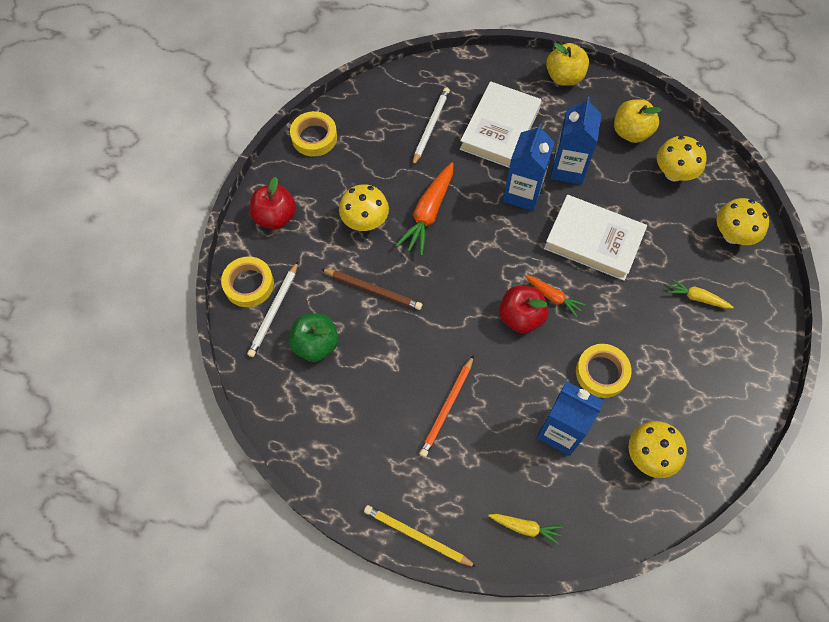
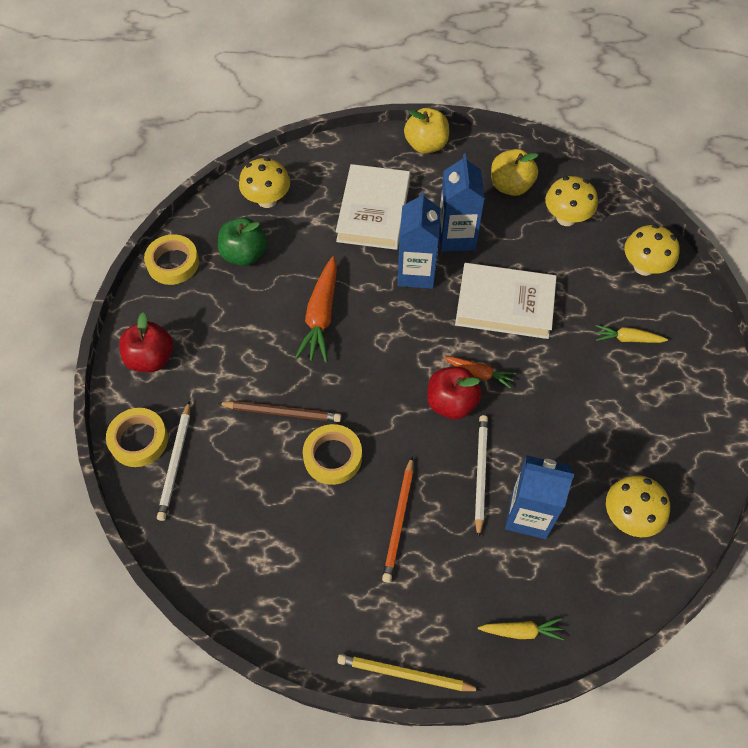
camera: 15 degrees left, 5 degrees down
green apple [288,313,339,362] -> green apple moved to [218,218,267,266]
yellow mushroom [339,184,389,231] -> yellow mushroom moved to [239,158,290,208]
white pencil [412,87,450,167] -> white pencil moved to [475,415,488,538]
yellow tape [576,344,632,398] -> yellow tape moved to [303,424,362,485]

